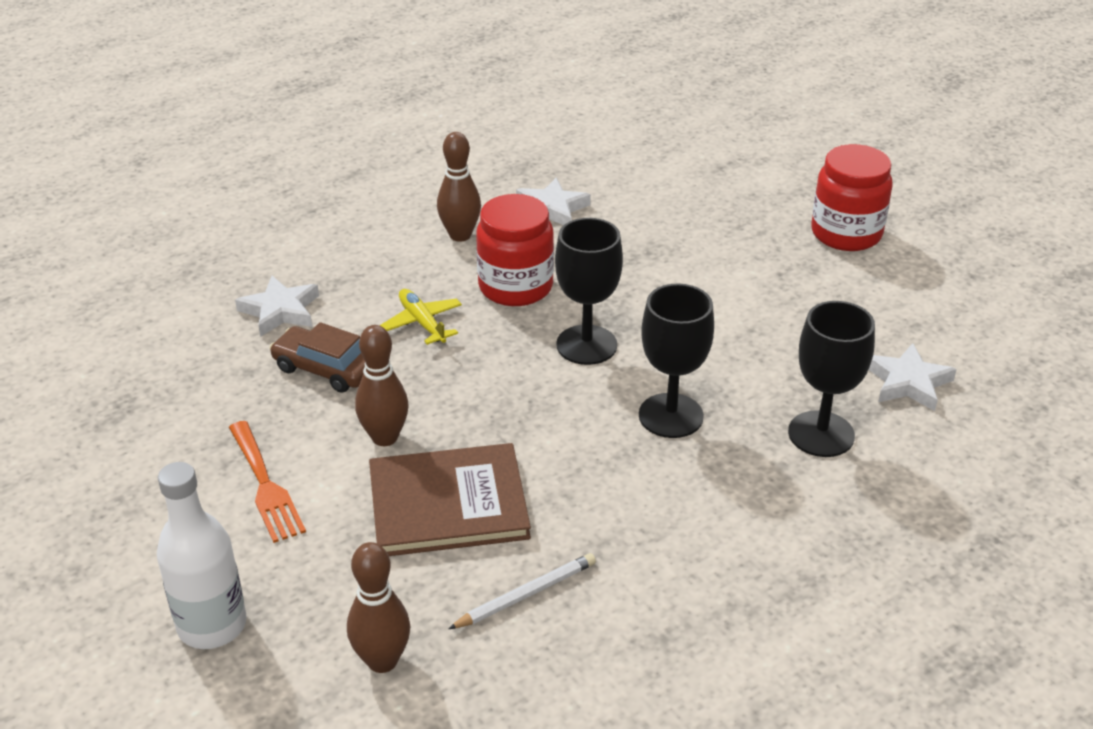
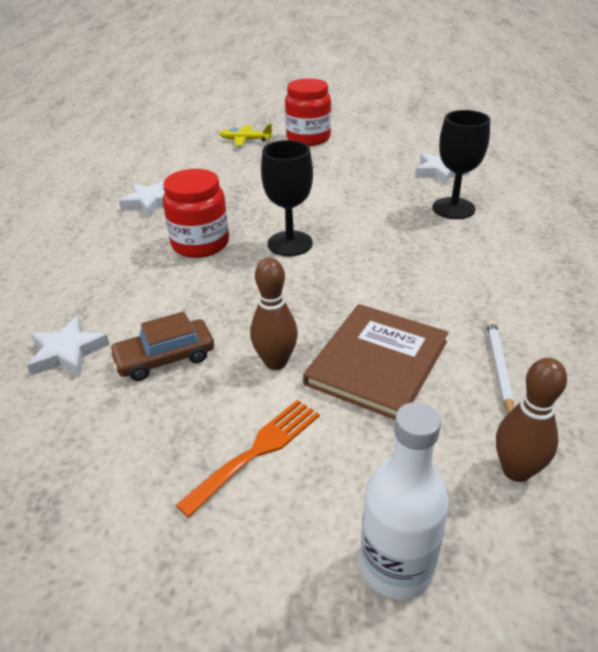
camera: 50 degrees left, 0 degrees up
orange fork [229,421,306,543] -> orange fork turned 60 degrees counterclockwise [176,400,320,518]
yellow plane [380,289,462,345] -> yellow plane moved to [219,124,272,146]
brown bowling pin [437,132,481,242] -> none
black goblet [639,283,714,438] -> none

